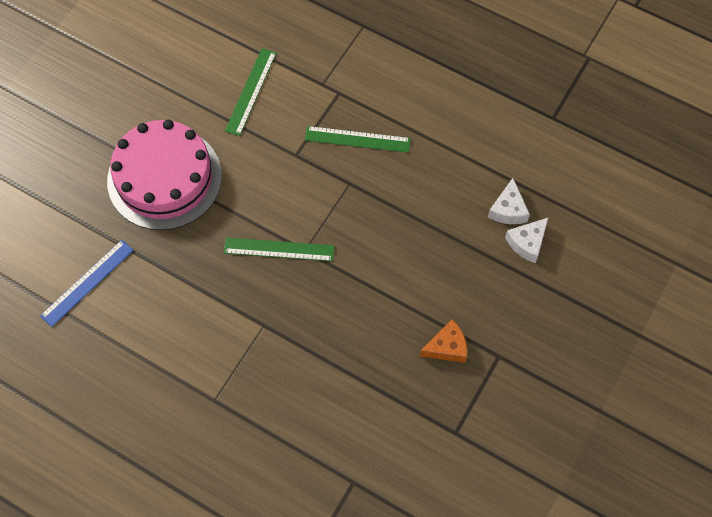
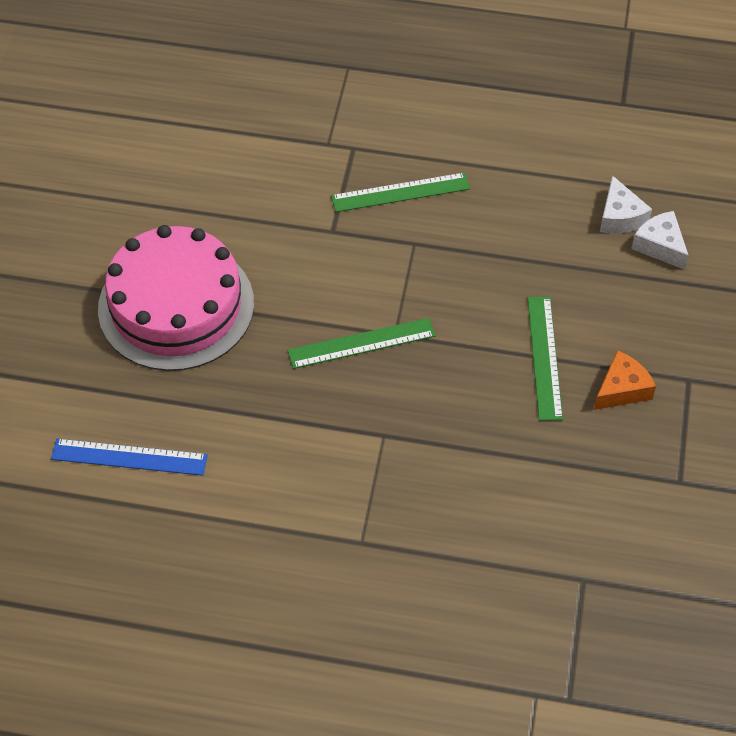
camera: 20 degrees left, 10 degrees down
blue ruler [40,240,134,327] -> blue ruler turned 75 degrees clockwise [51,439,208,476]
green ruler [225,48,276,136] -> green ruler moved to [528,297,563,421]
white cheese [505,217,549,263] -> white cheese turned 120 degrees clockwise [631,211,689,270]

